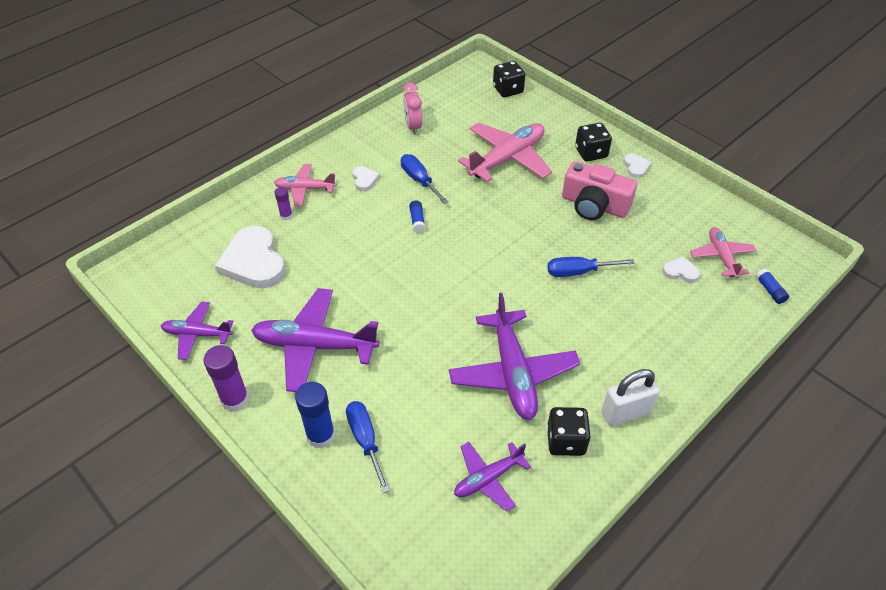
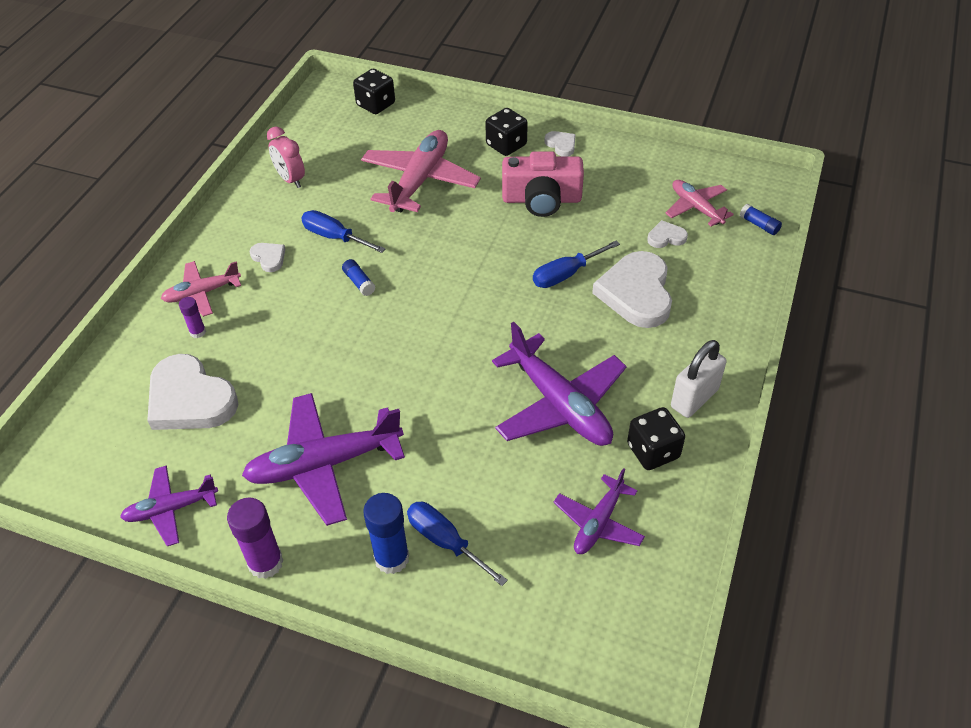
camera: 25 degrees left, 0 degrees up
none -> white heart [592,251,672,328]

